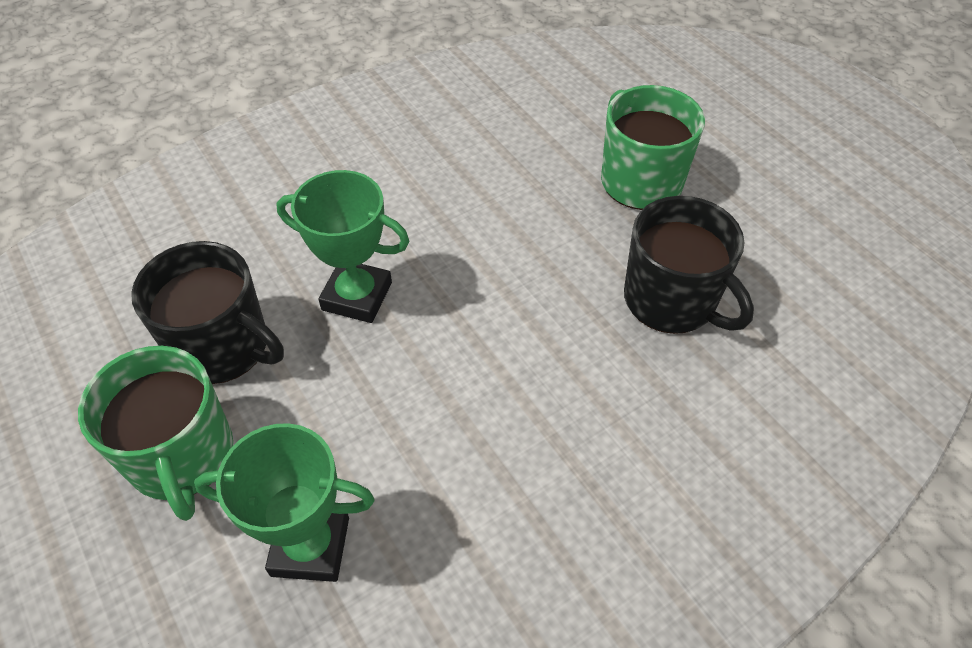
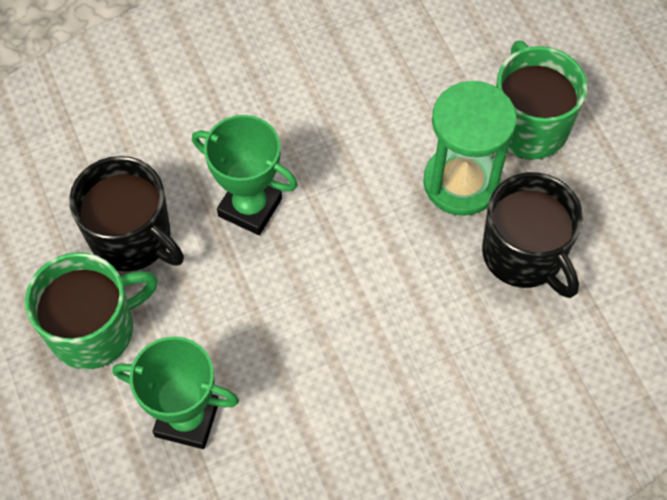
camera: 10 degrees right, 10 degrees up
green mug [78,346,233,521] -> green mug turned 105 degrees counterclockwise [25,252,158,370]
none -> green hourglass [423,81,517,216]

